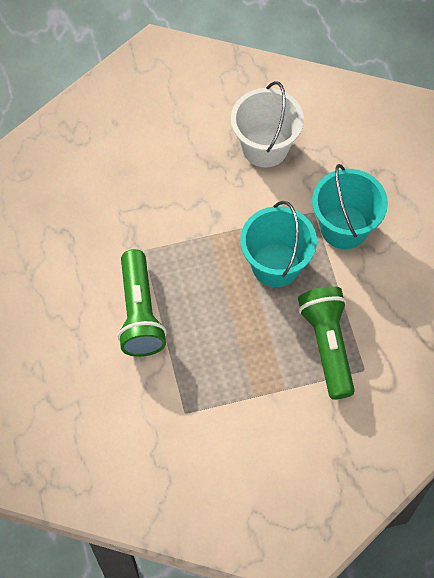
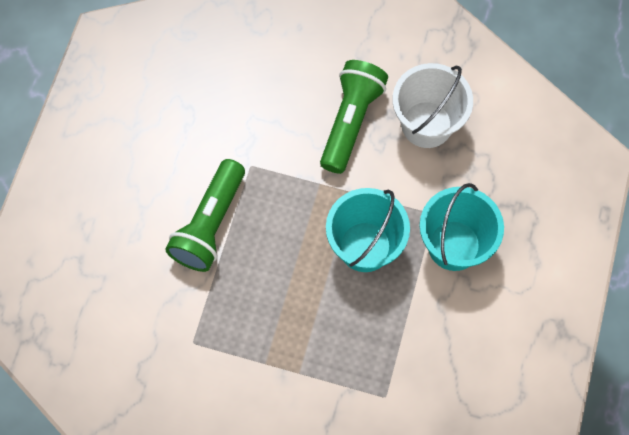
camera: 30 degrees right, 5 degrees up
green flashlight [298,286,355,399] -> green flashlight moved to [320,60,388,174]

